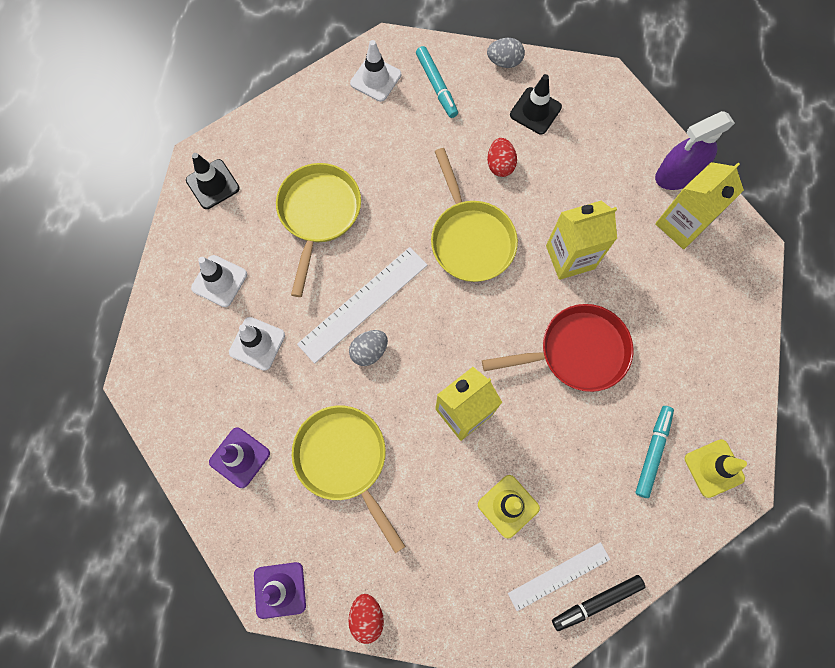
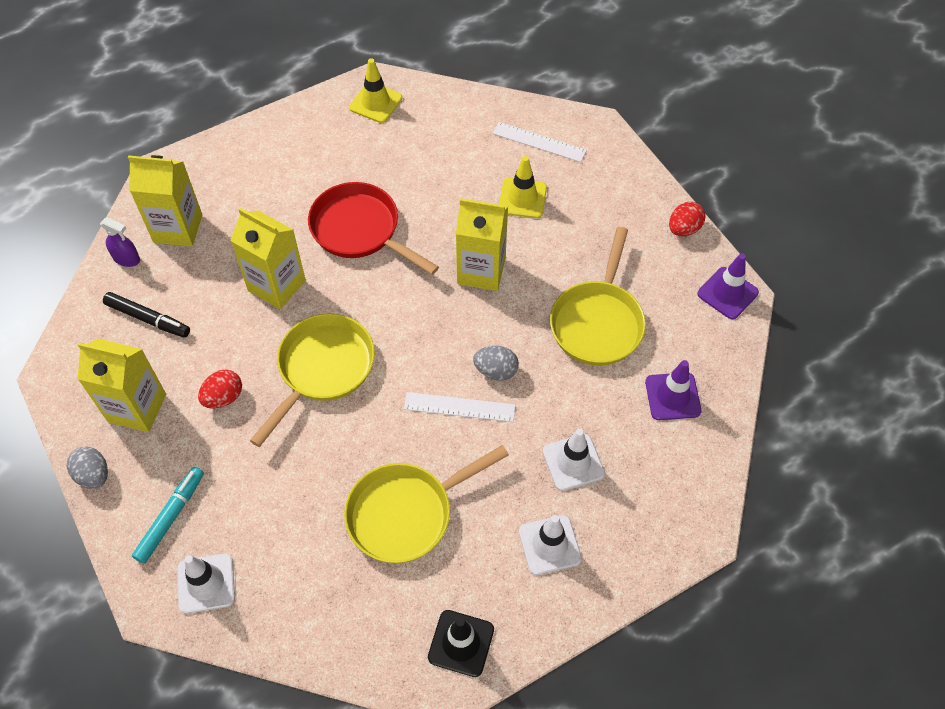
camera: 130 degrees left, 15 degrees down
white ruler [297,247,427,364] -> white ruler [404,392,516,422], size x0.64
black traffic cone [510,74,562,135] -> yellow carton [77,339,166,432]
black marker [552,575,645,631] -> black marker moved to [103,292,190,337]
turquoise marker [635,406,674,498] -> none
purple spray bottle [655,111,735,190] -> purple spray bottle [100,217,140,267], size x0.55

